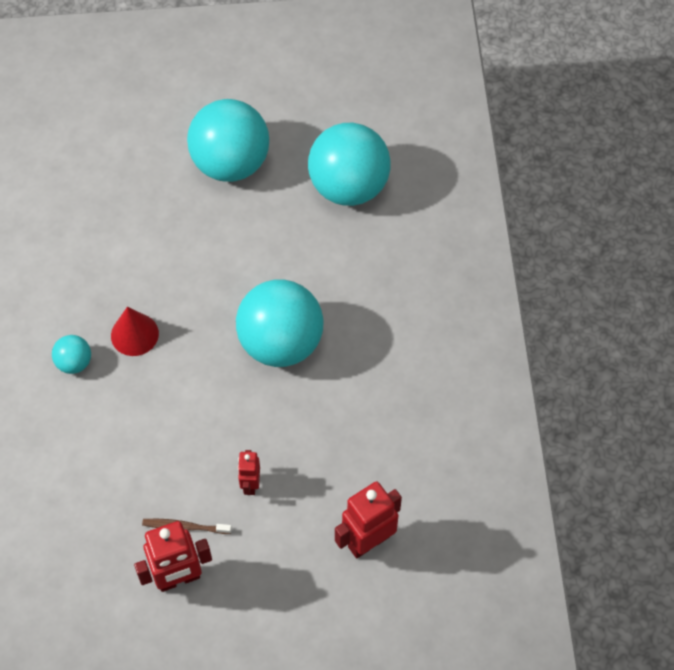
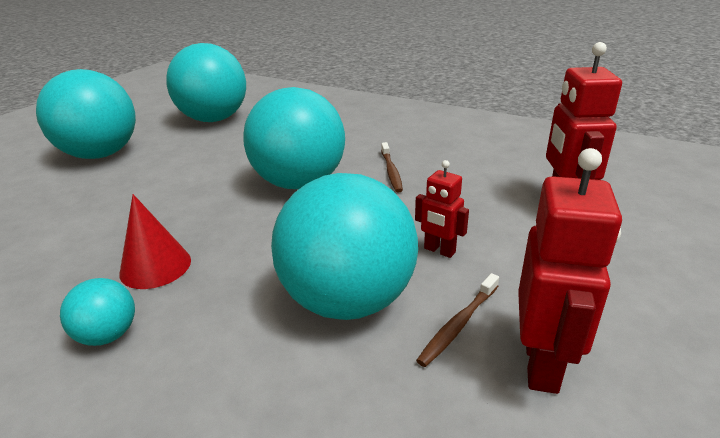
camera: 55 degrees left, 30 degrees down
none -> turquoise ball [271,173,418,320]
none -> brown toothbrush [381,142,403,192]

